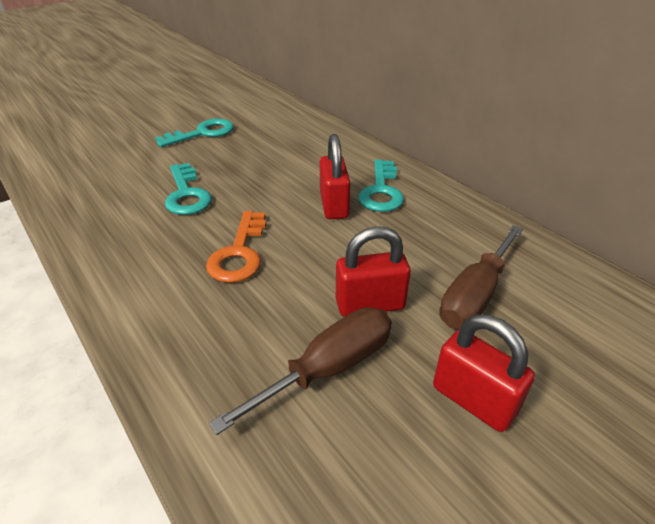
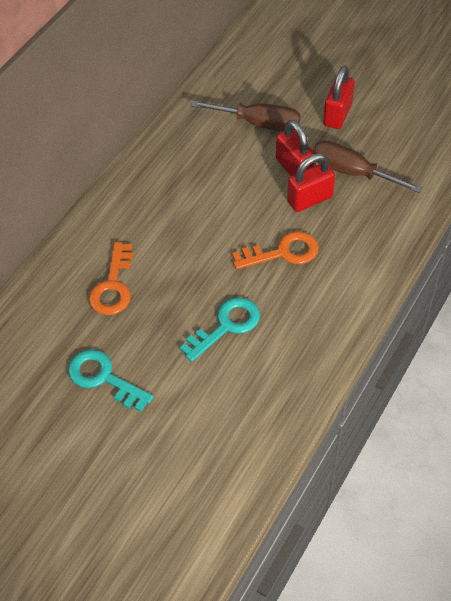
camera: 110 degrees left, 15 degrees up
red padlock [320,134,351,219] -> red padlock moved to [287,153,335,212]
turquoise key [358,160,404,212] -> none
none -> orange key [88,242,134,315]

